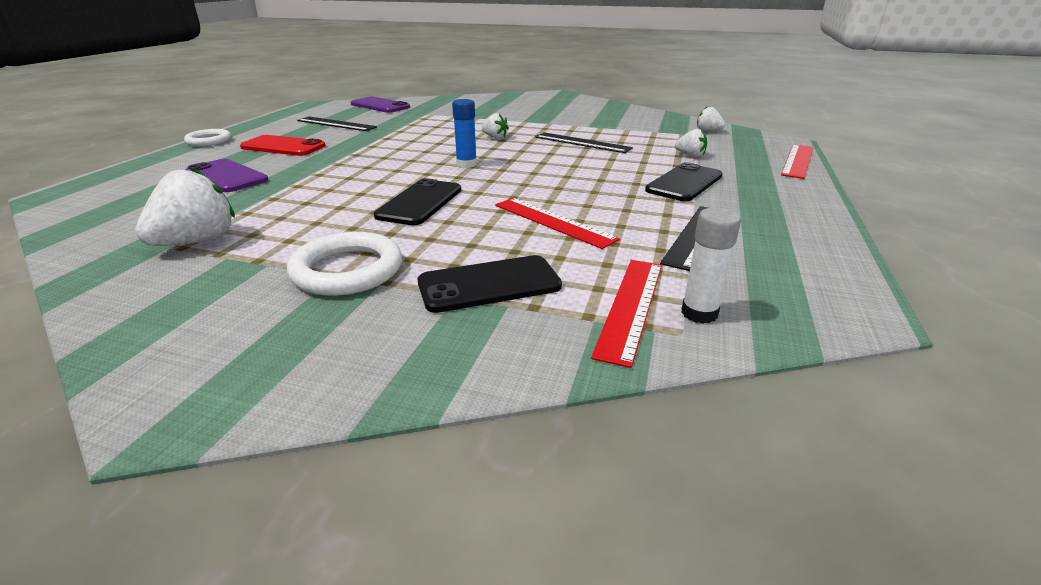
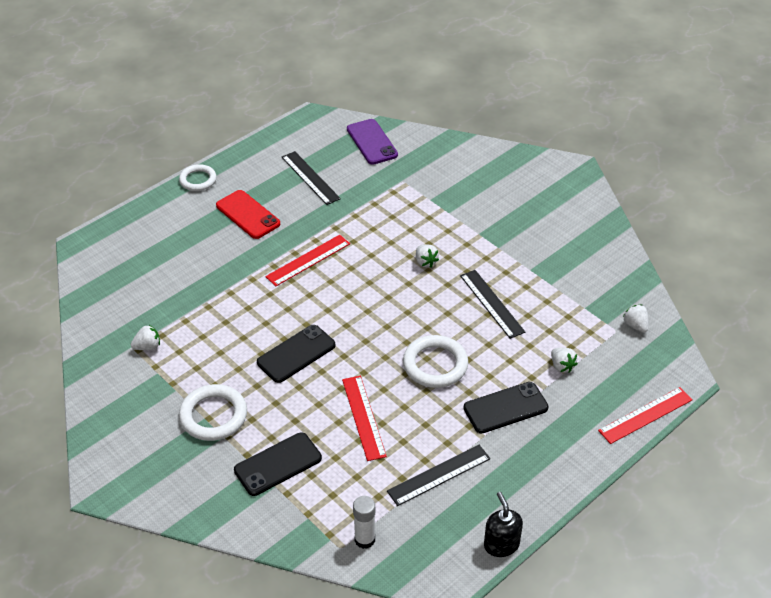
camera: 30 degrees right, 15 degrees up
white strawberry [135,166,235,246] -> white strawberry [131,325,160,350], size x0.54
purple phone [185,159,268,192] -> none
black phone [418,255,562,313] -> black phone turned 45 degrees counterclockwise [234,432,322,496]
blue glue stick [452,99,477,168] -> none
red ruler [591,260,662,368] -> red ruler moved to [265,235,350,286]
none -> white ring [403,335,468,388]
none -> black soap dispenser [484,492,523,557]

